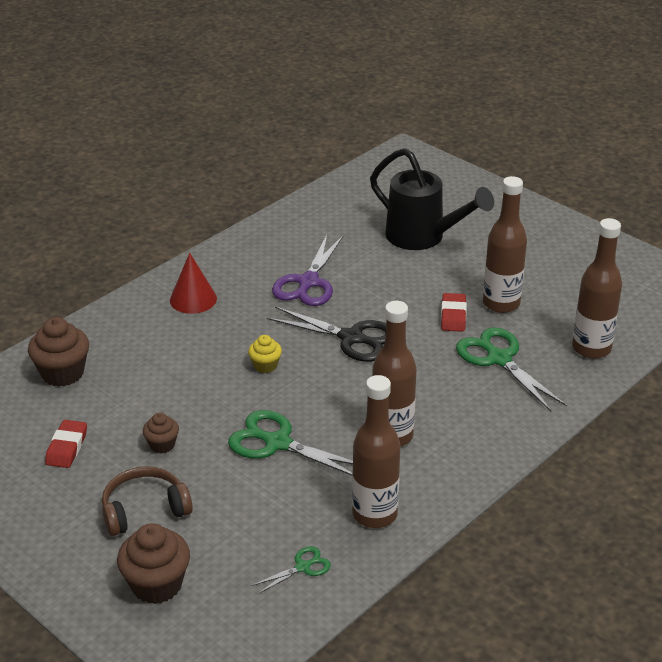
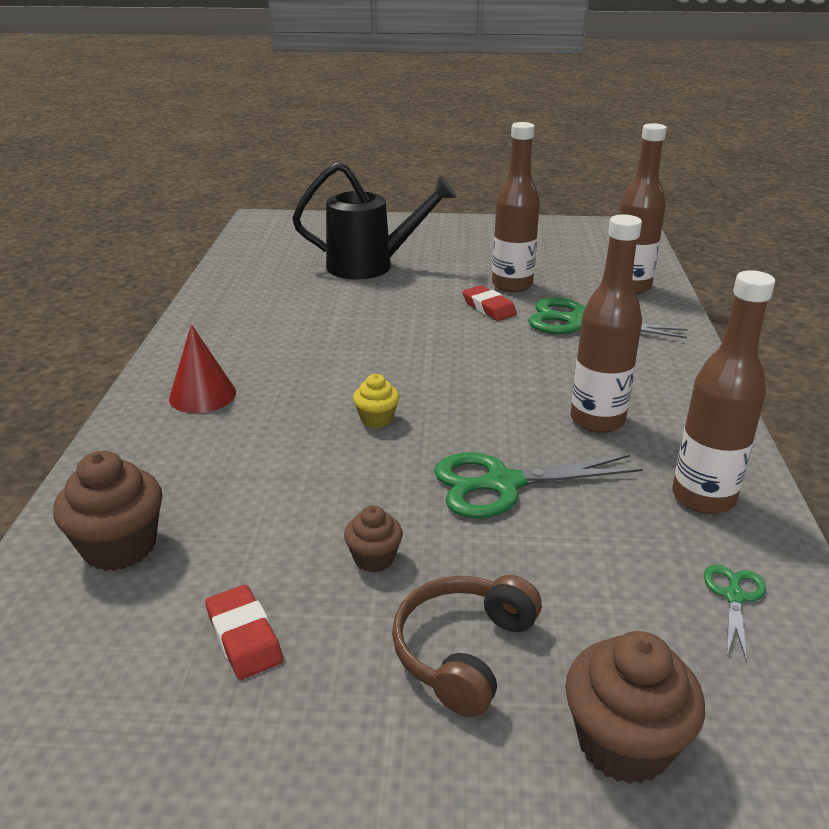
camera: 40 degrees left, 5 degrees down
black scissors [267,306,386,362] -> none
purple scissors [272,235,344,306] -> none

